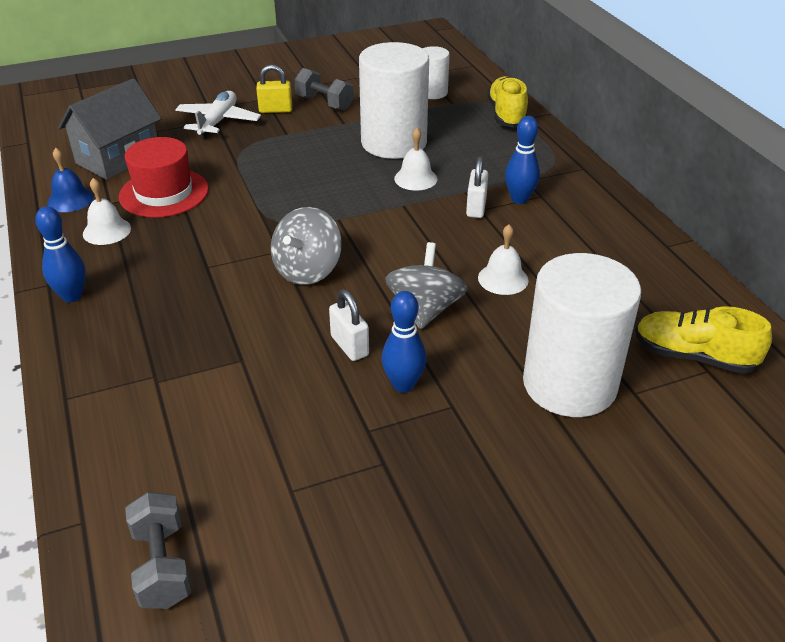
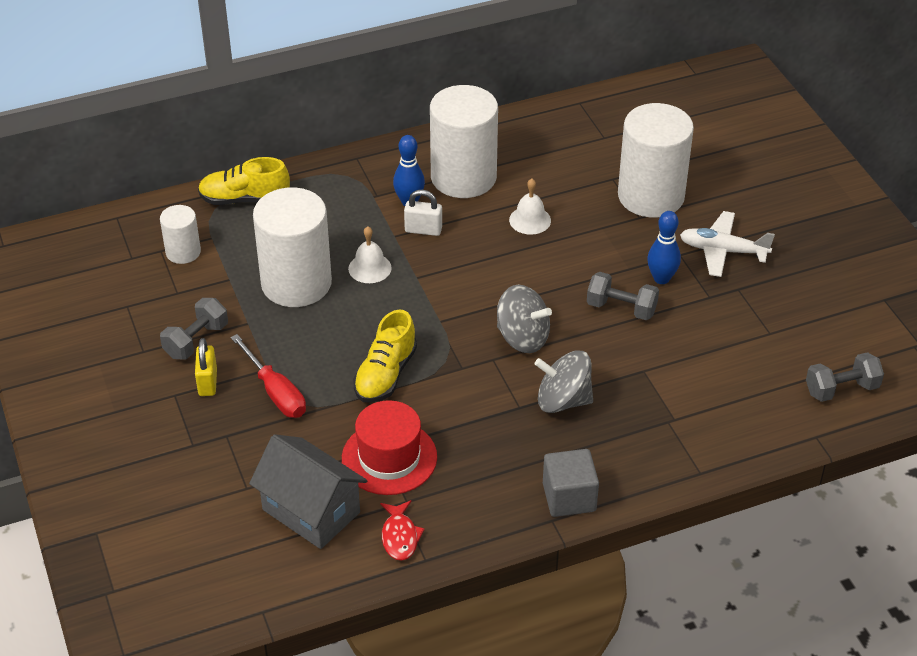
camera: 90 degrees left, 5 degrees up
blue bowling pin [35,206,86,302] -> grey cube [543,449,599,517]
blue bell [47,148,94,212] -> red fish [380,500,425,561]
white bell [83,178,131,245] -> none
white plane [175,91,261,139] -> white plane moved to [680,211,775,277]
white padlock [329,289,369,361] -> grey dumbbell [587,272,659,320]
grey spinning top [385,242,468,329] -> grey spinning top moved to [535,351,593,413]
yellow shoe [635,306,772,374] -> yellow shoe moved to [353,310,417,403]
none -> red screwdriver [231,334,306,418]
none -> white cylinder [430,85,498,198]

